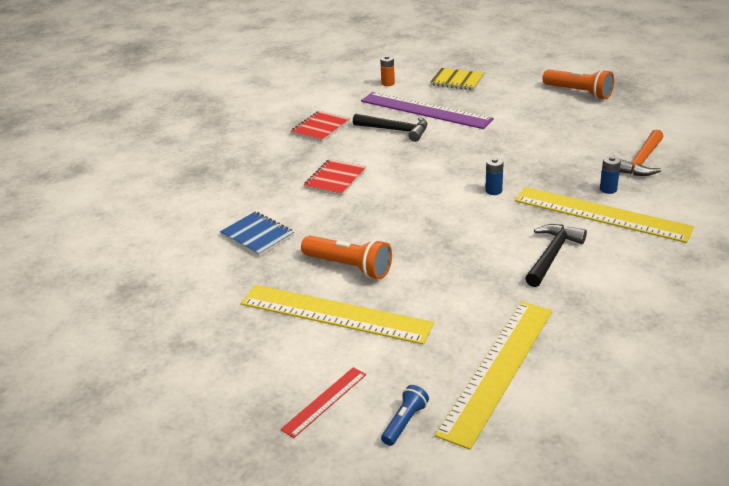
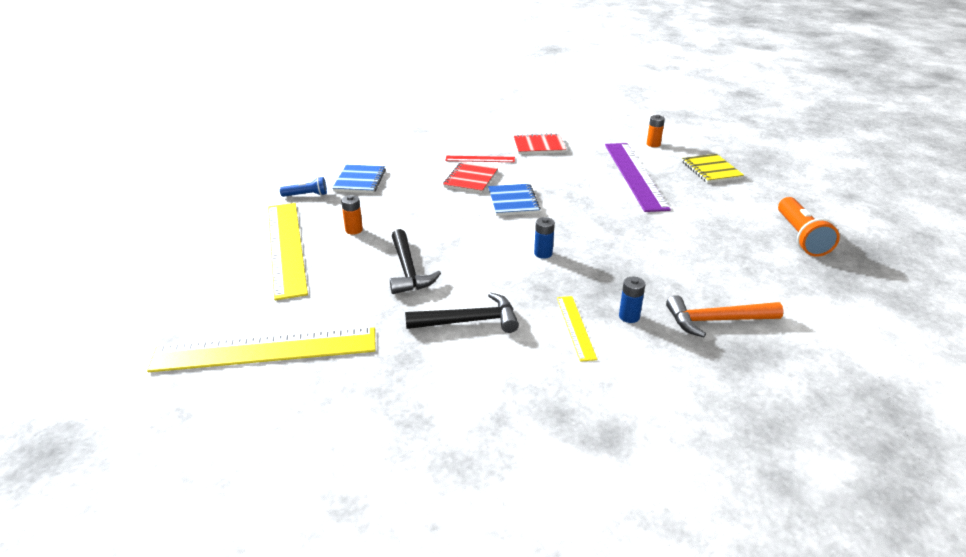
camera: 50 degrees right, 0 degrees up
red ruler [281,367,366,438] -> red ruler moved to [445,156,515,162]
orange flashlight [301,236,392,279] -> orange battery [341,195,363,235]
red notebook [304,159,366,196] -> red notebook turned 60 degrees counterclockwise [443,162,498,193]
black hammer [353,113,427,142] -> black hammer moved to [390,229,441,294]
blue flashlight [381,385,429,446] -> blue flashlight moved to [280,177,327,197]
yellow ruler [515,187,694,243] -> yellow ruler [557,296,597,362], size x0.49
none -> blue notebook [488,184,541,216]

